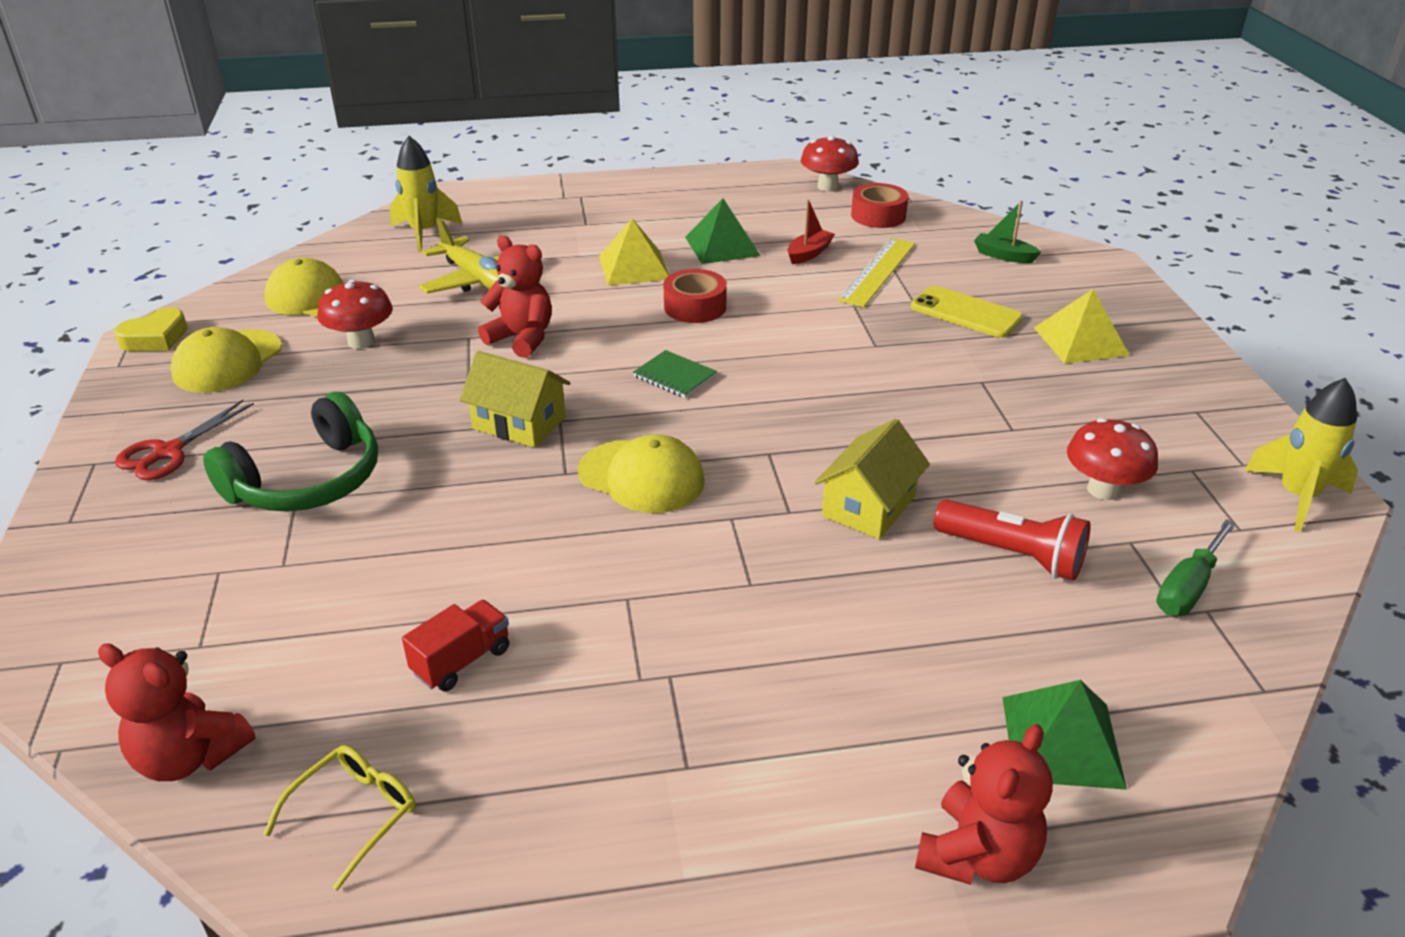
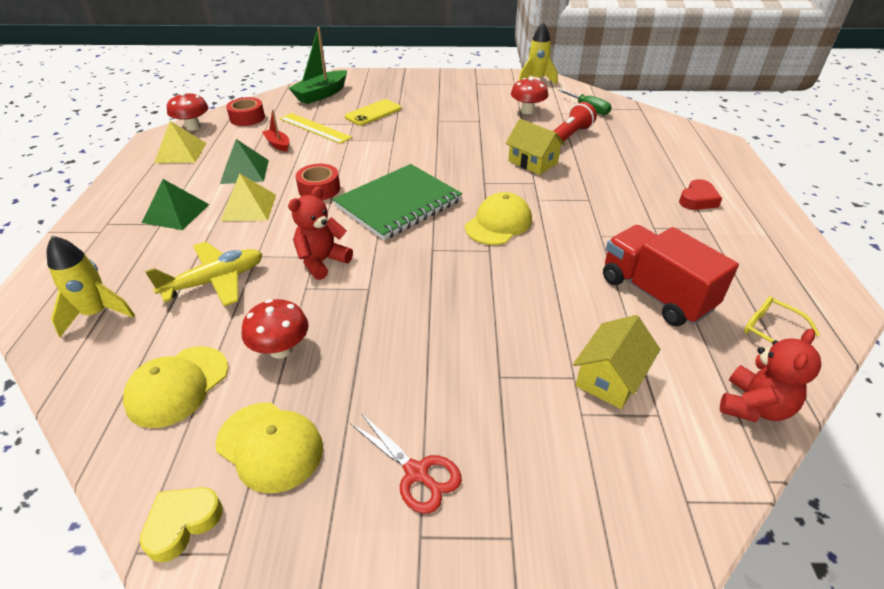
camera: 80 degrees left, 5 degrees up
yellow heart [114,307,188,351] -> yellow heart turned 105 degrees counterclockwise [140,487,223,563]
green headphones [203,392,378,512] -> none
red truck [402,600,509,692] -> red truck [603,225,739,326], size x2.02
yellow house [460,351,571,448] -> yellow house moved to [573,315,660,409]
green notebook [633,350,717,398] -> green notebook [333,164,462,240], size x2.45
red teddy bear [915,724,1053,885] -> none
green boat [974,201,1041,263] -> green boat [289,27,347,104], size x1.87
green pyramid [1003,680,1127,790] -> green pyramid moved to [142,179,210,230]
yellow pyramid [1034,289,1130,364] -> yellow pyramid moved to [154,121,206,163]
none -> red heart [679,179,722,210]

